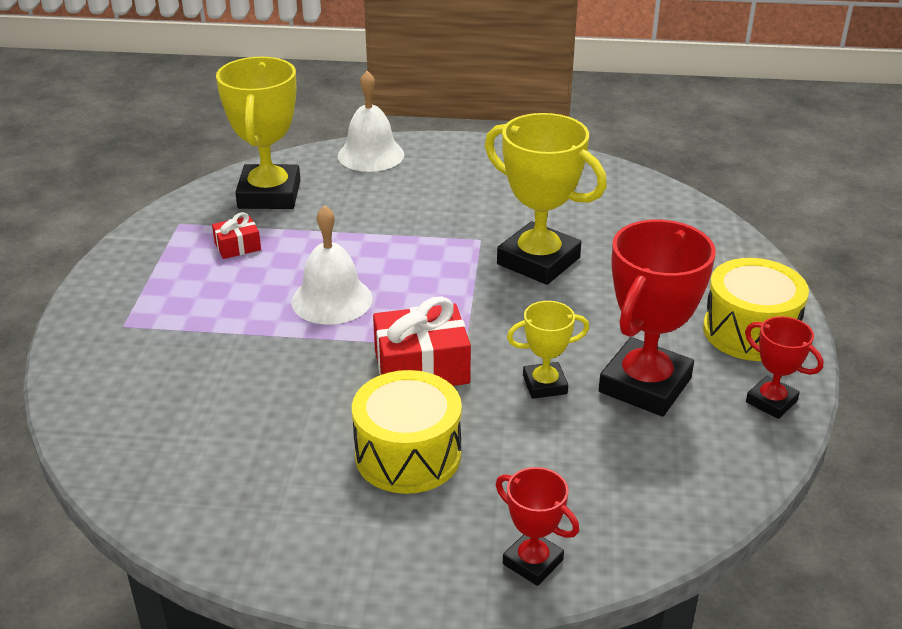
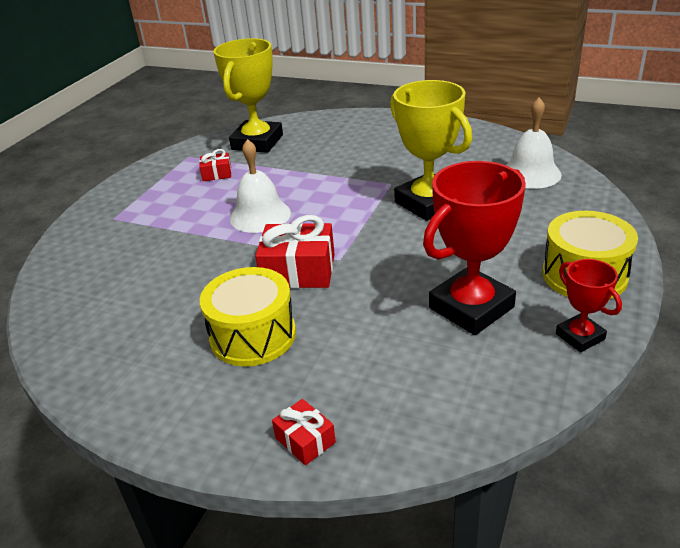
camera: 20 degrees right, 0 degrees up
white bell [338,71,404,172] -> white bell moved to [506,97,562,189]
red trophy [496,467,579,586] -> red gift [272,399,336,465]
yellow trophy [507,301,589,399] -> none

